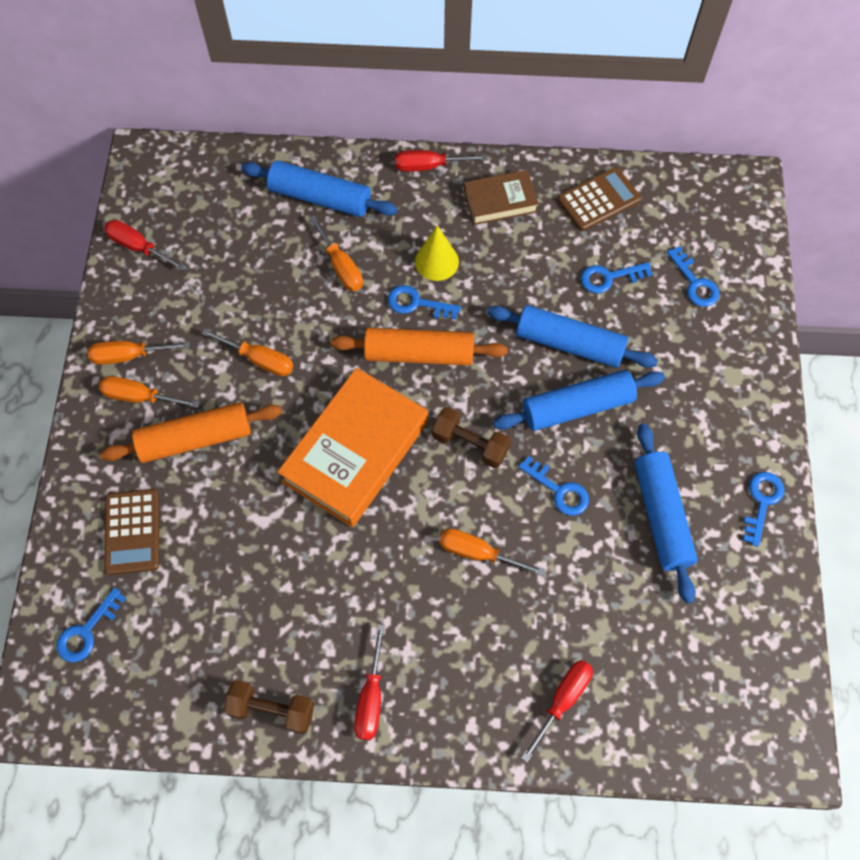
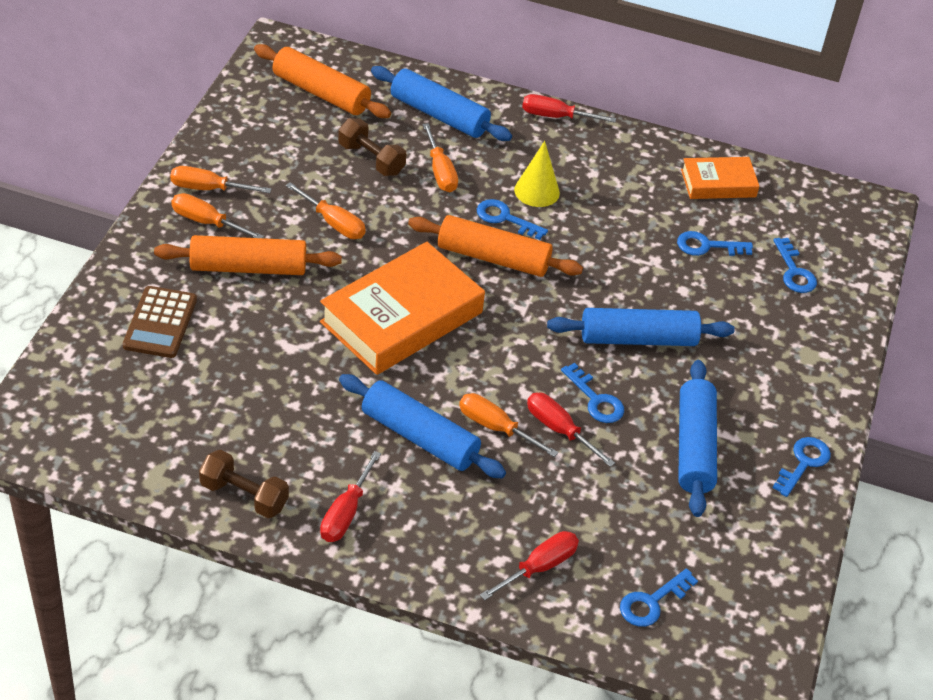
camera: 10 degrees right, 20 degrees down
blue key [57,587,126,662] -> blue key moved to [620,568,698,627]
red screwdriver [104,220,186,271] -> red screwdriver moved to [527,393,615,467]
brown dumbbell [432,407,511,468] -> brown dumbbell moved to [338,118,406,176]
brown book [464,170,539,225] -> none
blue rolling pin [487,305,658,368] -> blue rolling pin moved to [339,374,506,478]
brown calculator [558,167,641,231] -> orange book [681,157,759,199]
none -> orange rolling pin [254,44,391,118]

